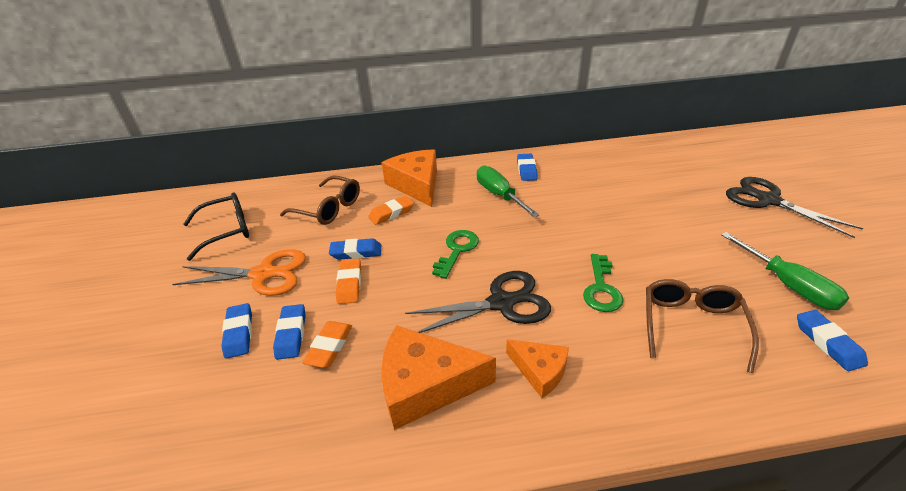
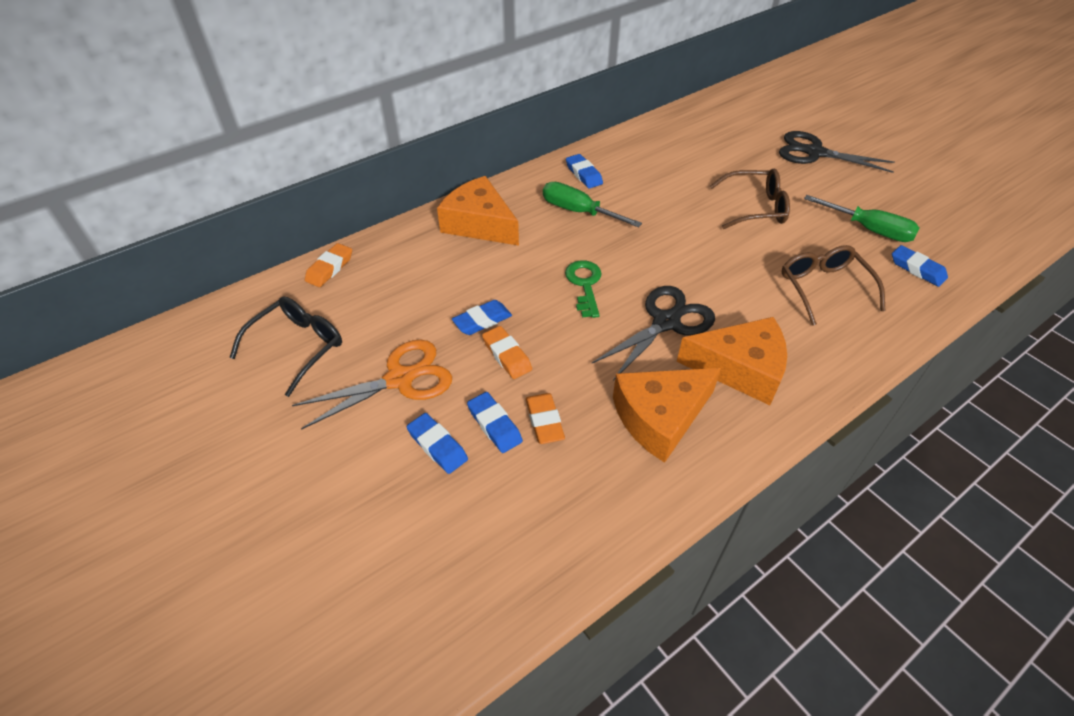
camera: 30 degrees left, 10 degrees up
brown glasses [280,175,360,225] -> brown glasses moved to [710,169,790,229]
orange eraser [368,196,414,225] -> orange eraser moved to [305,243,352,287]
orange cheese [506,339,569,398] -> orange cheese [677,317,787,405], size x1.74
green key [583,254,623,312] -> none

